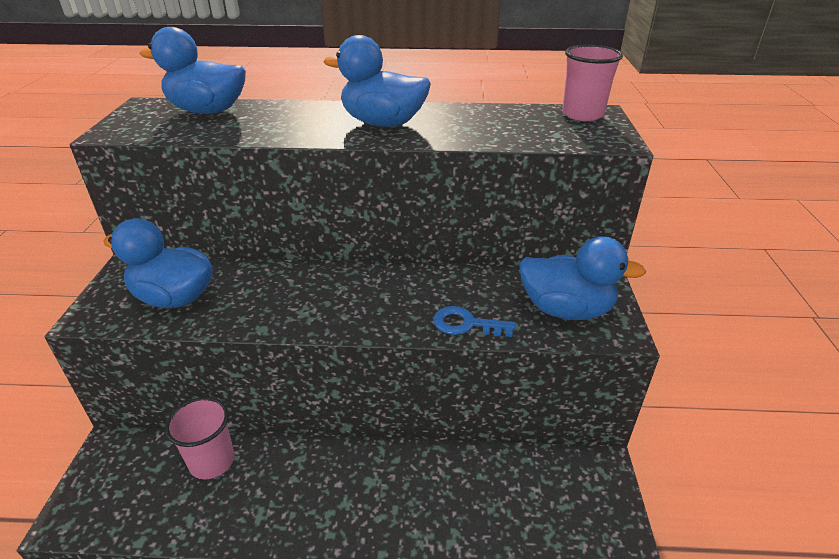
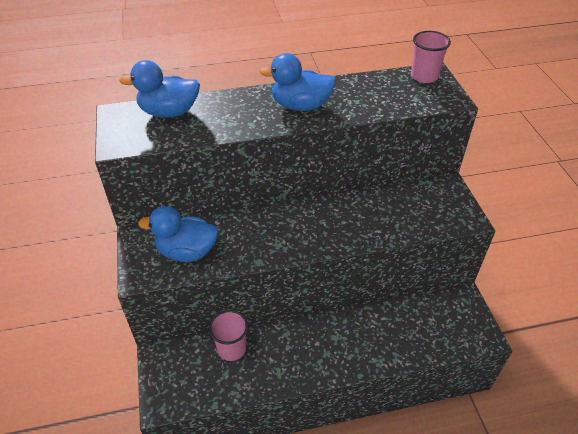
camera: 15 degrees left, 10 degrees up
blue key [433,306,515,337] -> none
blue duck [519,236,646,320] -> none

